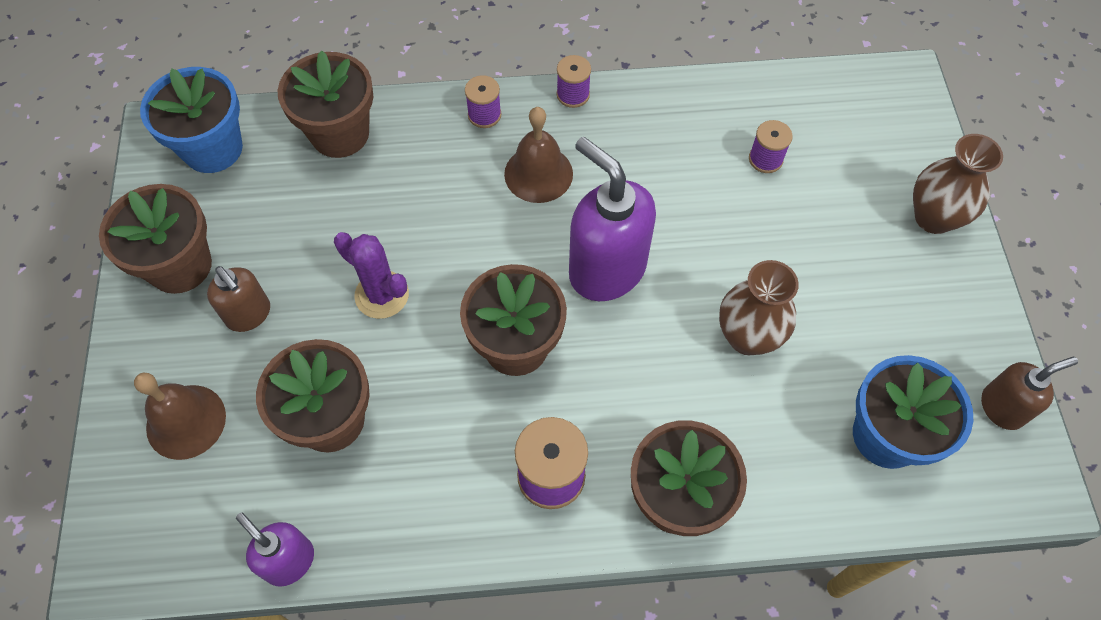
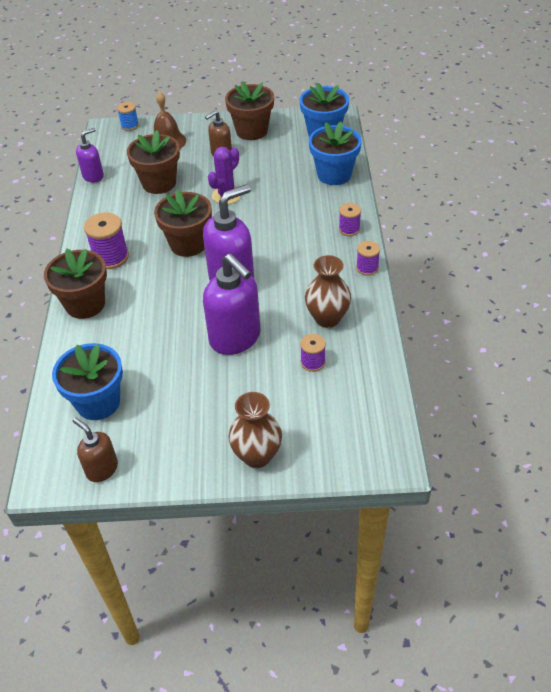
camera: 95 degrees right, 15 degrees down
brown flower pot [278,50,373,158] -> blue flower pot [309,122,362,185]
brown bell [504,107,573,203] -> none
brown vase [719,260,799,355] -> brown vase moved to [305,255,351,328]
brown soap dispenser [981,357,1078,430] -> brown soap dispenser turned 150 degrees clockwise [73,418,118,482]
none -> blue spool [117,102,139,131]
none -> purple soap dispenser [203,253,261,355]

